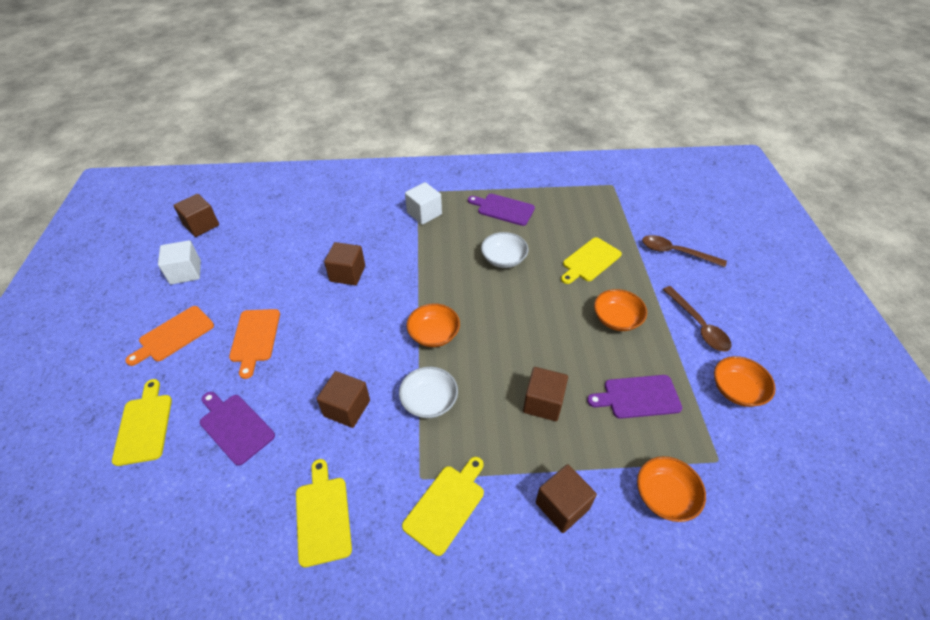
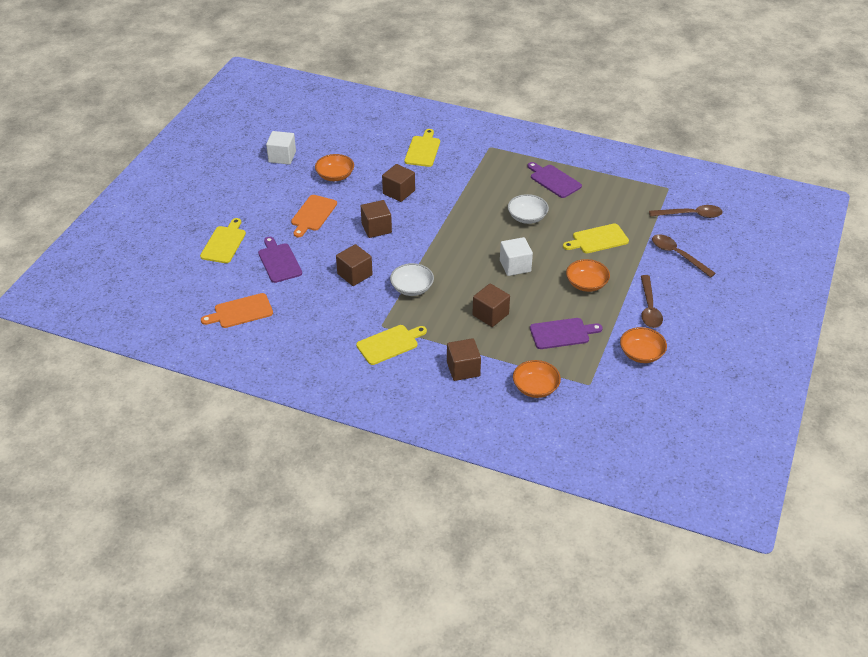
camera: 25 degrees right, 5 degrees down
orange cutting board [125,306,214,366] -> orange cutting board moved to [201,293,273,328]
brown cube [173,194,219,237] -> brown cube moved to [361,200,392,238]
yellow cutting board [296,459,352,567] -> yellow cutting board moved to [404,129,440,167]
white cube [405,182,442,225] -> white cube moved to [500,237,533,276]
orange bowl [406,303,460,347] -> orange bowl moved to [315,154,354,181]
purple cutting board [587,375,682,419] -> purple cutting board turned 150 degrees clockwise [530,318,602,349]
none -> brown spoon [649,205,723,218]

